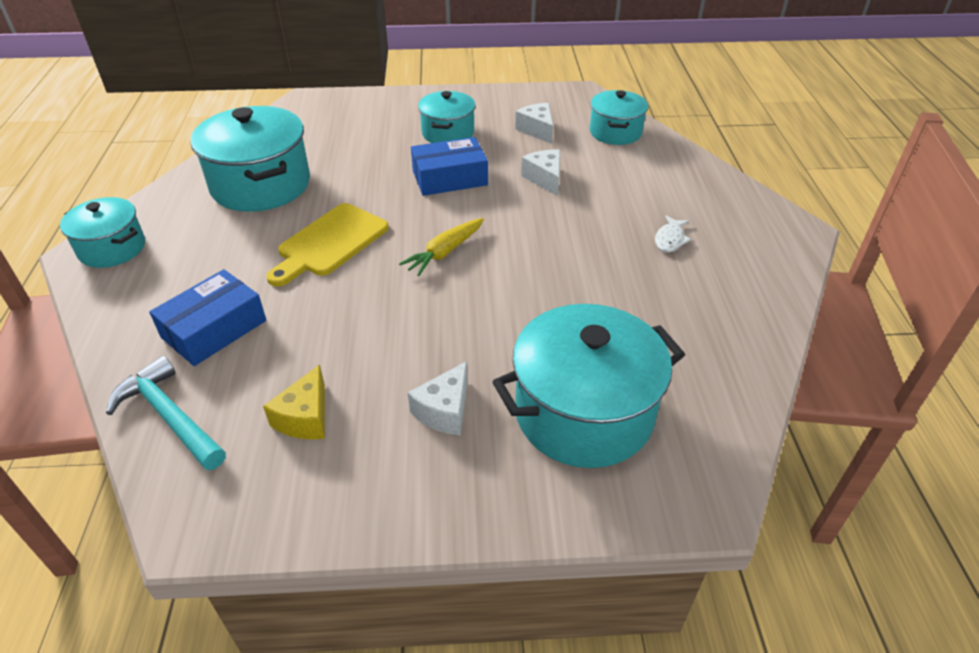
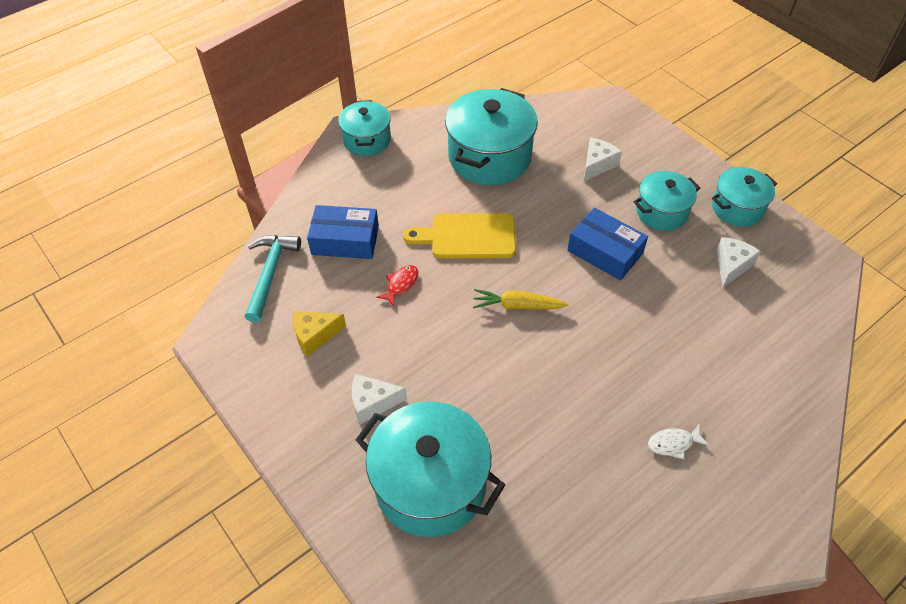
camera: 55 degrees right, 10 degrees up
white cheese [521,149,561,196] -> white cheese moved to [584,137,622,181]
turquoise pot [590,90,648,145] -> turquoise pot moved to [712,167,777,227]
none -> red fish [376,265,418,307]

